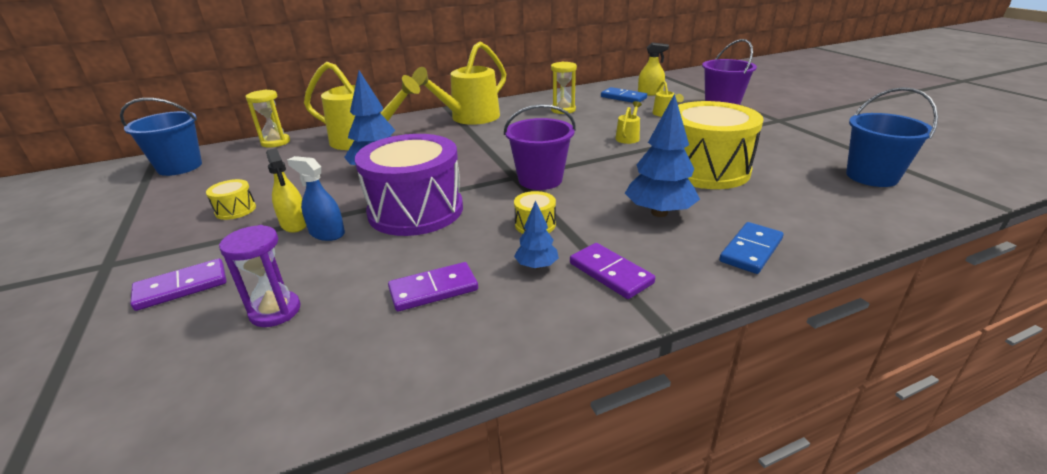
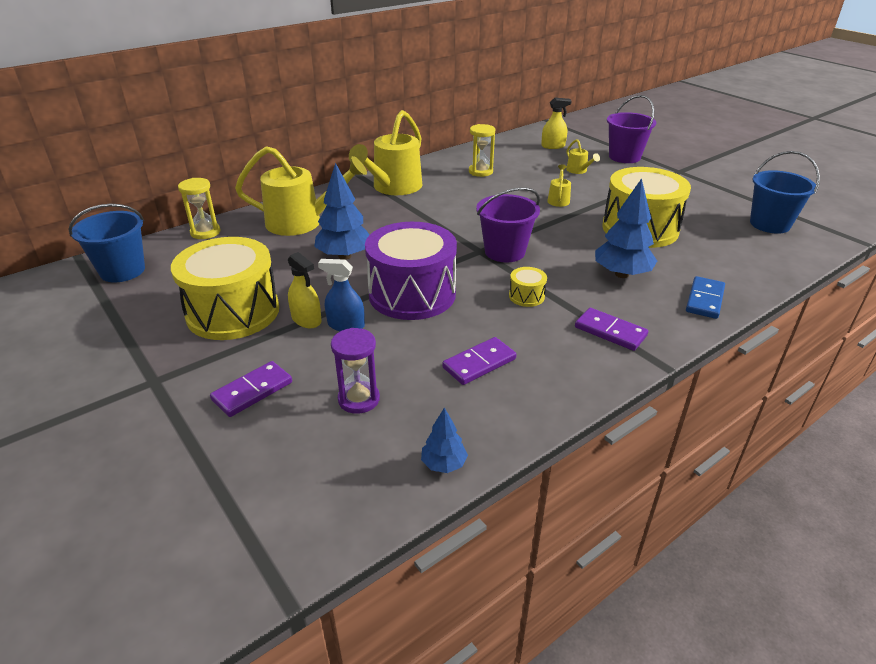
camera: 15 degrees left, 5 degrees up
yellow drum [206,179,256,220] -> yellow drum [171,237,279,340], size x2.45
blue tree [514,200,559,269] -> blue tree moved to [421,407,468,473]
blue domino [601,87,647,103] -> none

